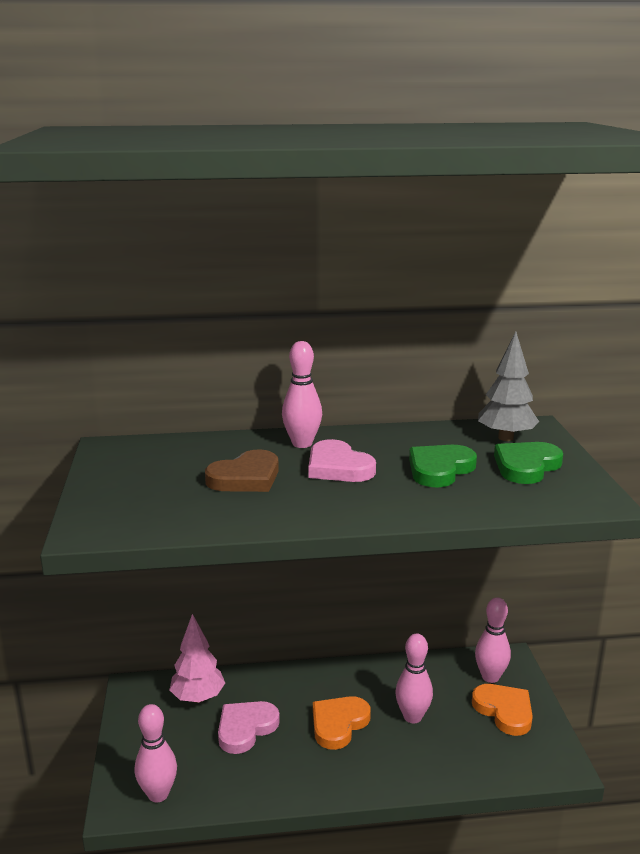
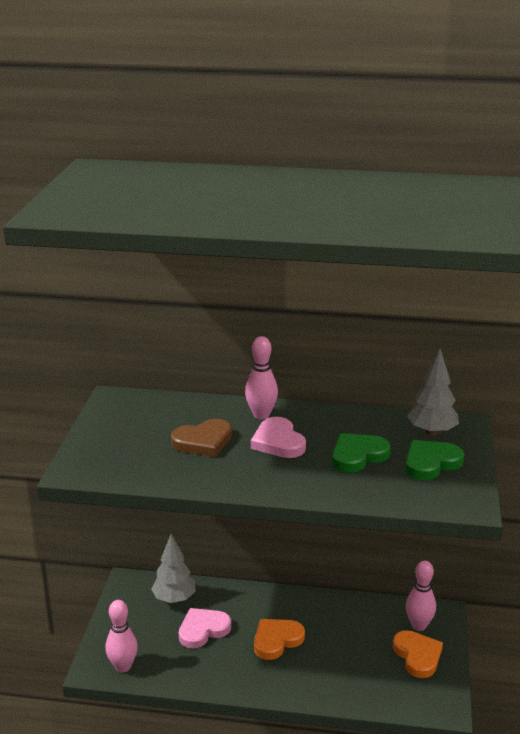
camera: 15 degrees right, 5 degrees up
pink tree [169,614,225,703] -> grey tree [151,534,196,603]
pink bowling pin [395,633,433,723] -> none

